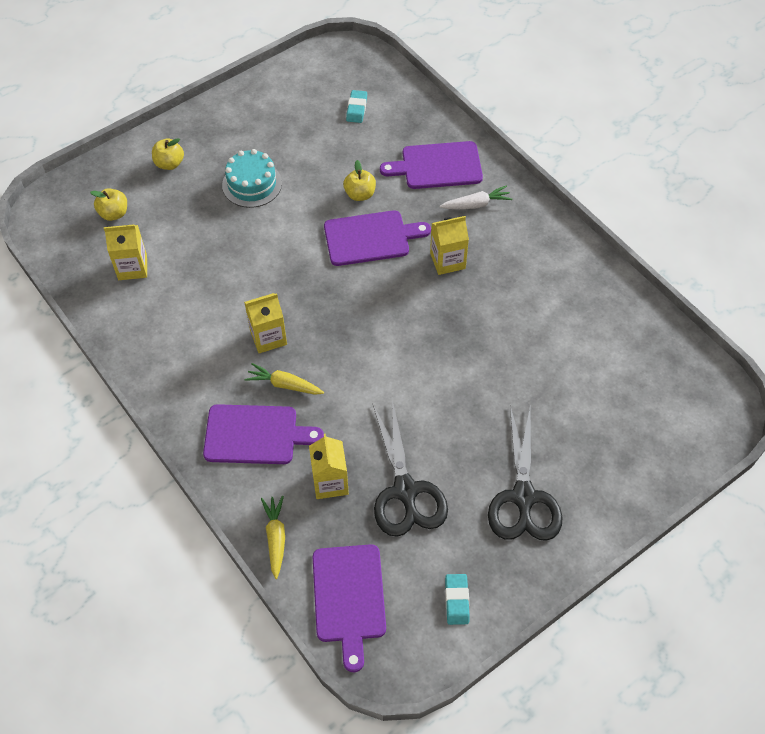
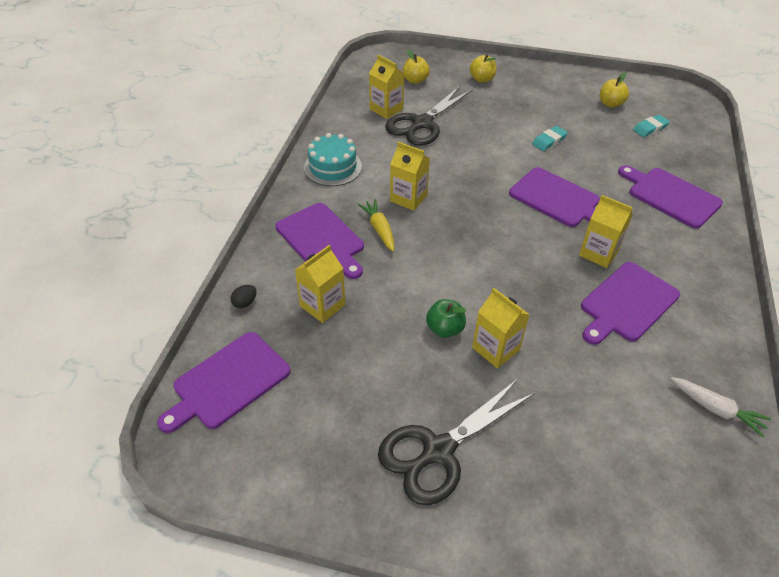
camera: 50 degrees right, 10 degrees down
turquoise cake [222,149,282,208] -> turquoise cake moved to [304,133,362,186]
yellow carrot [261,496,285,579] -> black egg [231,285,257,308]
yellow apple [343,160,376,201] -> yellow apple moved to [600,73,629,108]
black scissors [373,400,448,537] -> black scissors moved to [385,86,472,146]
white carrot [440,185,512,209] -> white carrot moved to [671,377,771,437]
turquoise eraser [445,574,470,625] -> turquoise eraser moved to [532,126,568,151]
none -> green apple [426,299,466,338]
none -> yellow carton [472,288,530,368]
none -> purple cutting board [581,262,680,345]

